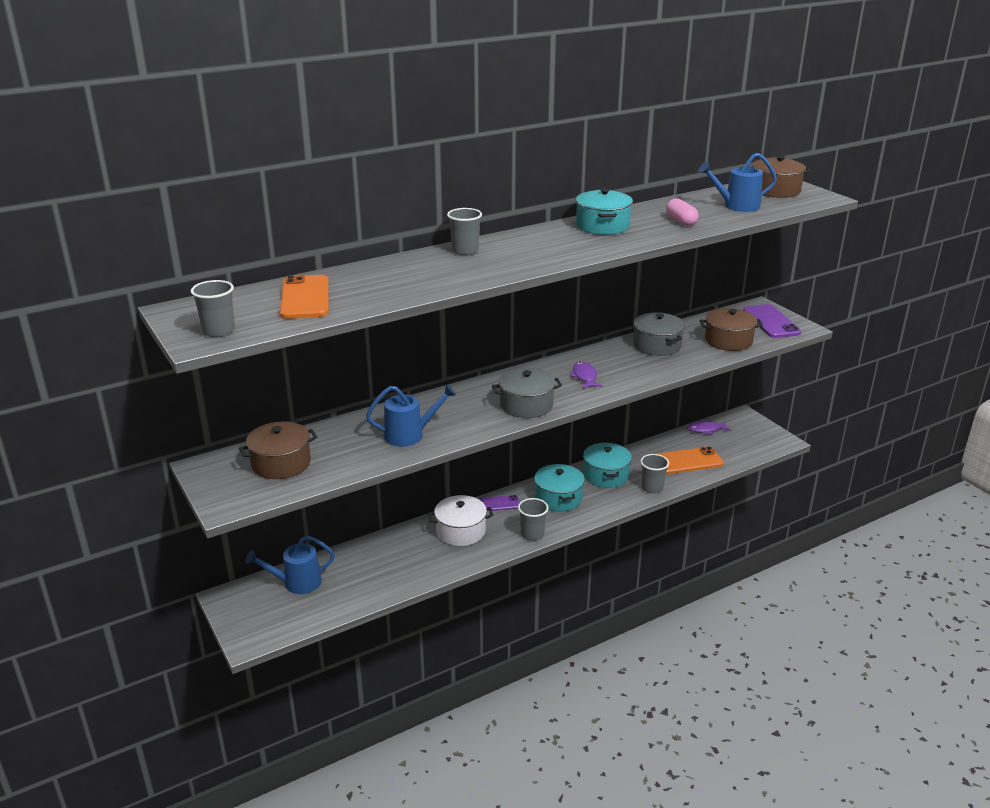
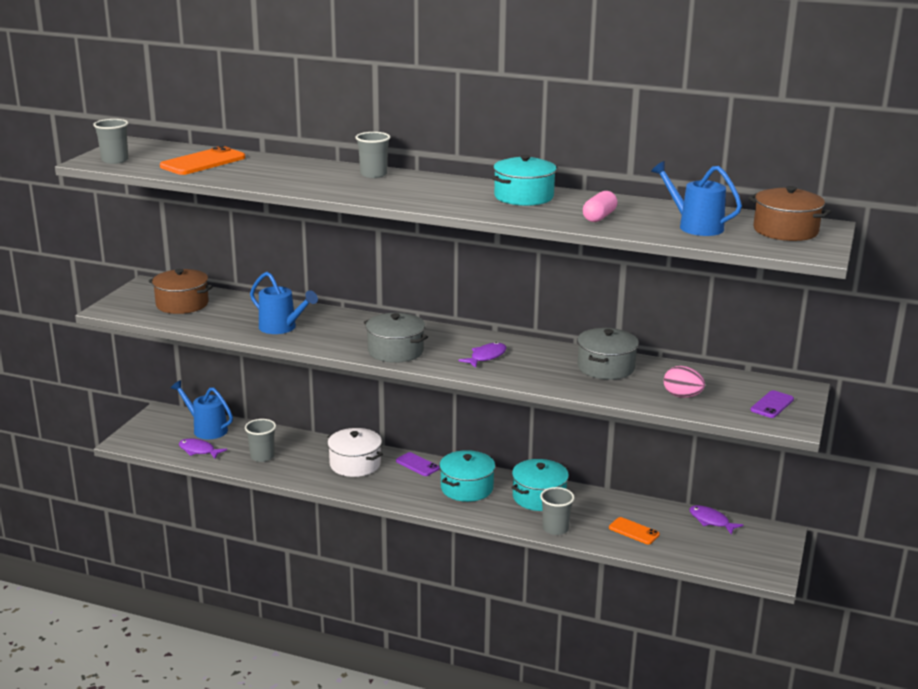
camera: 50 degrees right, 5 degrees down
grey cup [518,498,549,541] -> grey cup moved to [245,419,276,462]
orange phone [658,446,724,474] -> orange phone [609,517,660,544], size x0.58
brown pot [699,308,763,351] -> pink egg [664,366,705,398]
purple phone [743,304,801,338] -> purple phone [751,390,794,418], size x0.58
none -> purple fish [179,439,227,459]

